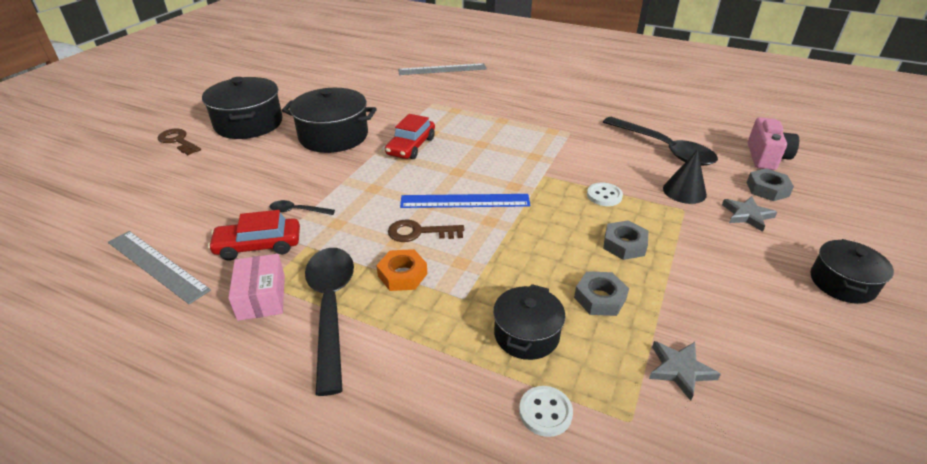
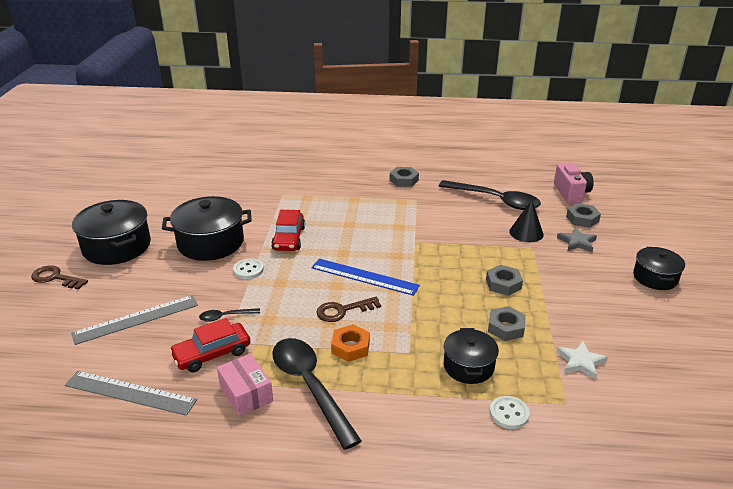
camera: 20 degrees left, 5 degrees down
grey ruler [398,63,487,75] -> grey ruler moved to [71,295,198,345]
blue ruler [400,194,530,208] -> blue ruler turned 45 degrees clockwise [311,259,420,296]
white button [587,182,623,206] -> white button moved to [233,258,264,279]
grey star [649,341,721,401] -> white star [556,341,608,380]
none -> grey nut [390,167,419,187]

